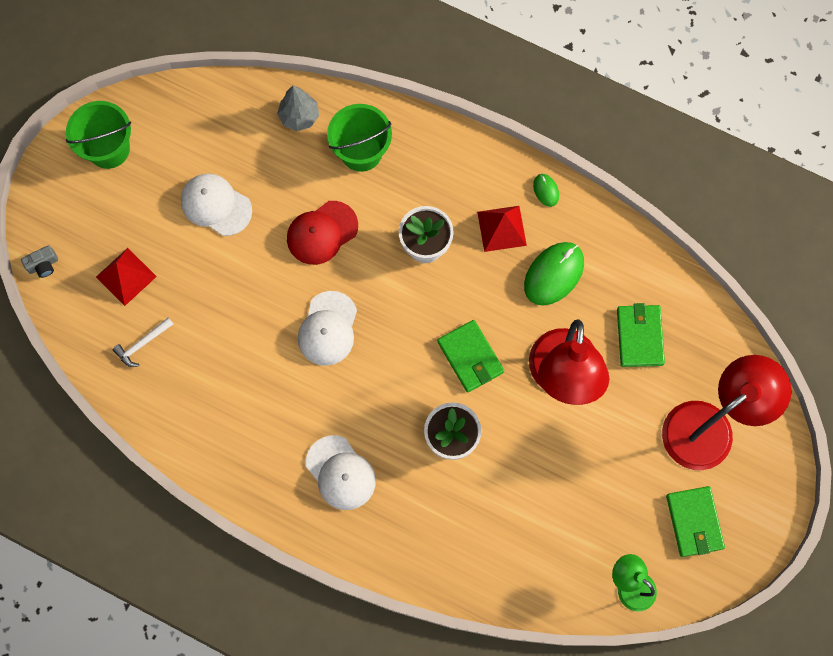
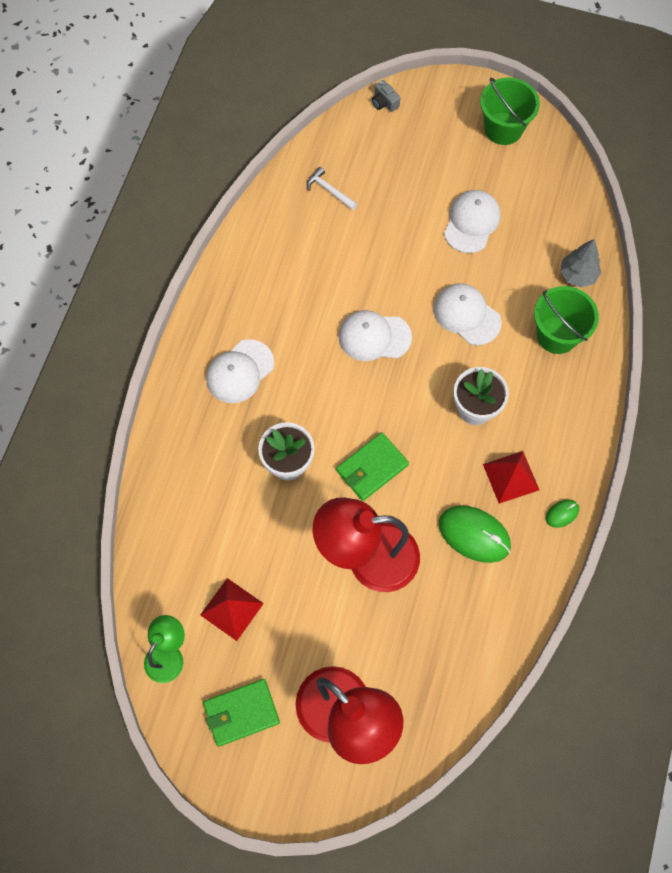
camera: 80 degrees right, 5 degrees down
red pyramid [96,248,157,306] -> red pyramid moved to [200,578,264,641]
red cap [287,201,358,265] -> white cap [434,283,501,346]
green wallet [617,303,665,367] -> none

